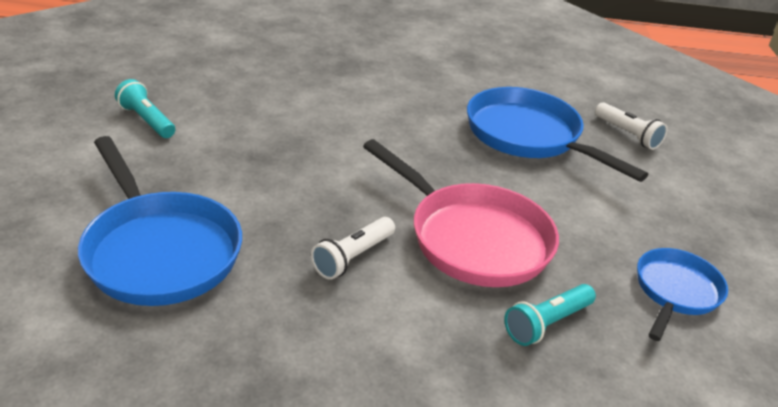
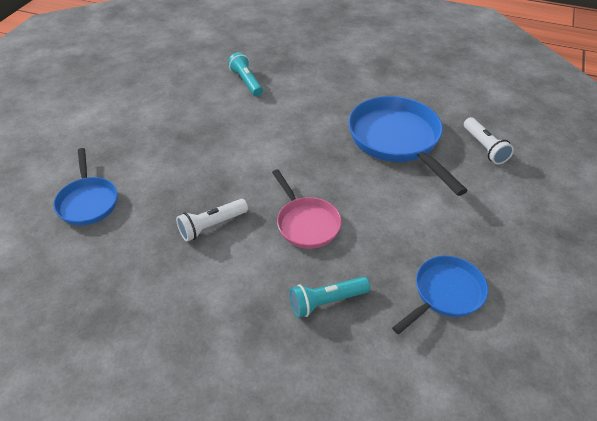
camera: 20 degrees right, 10 degrees up
blue pan [78,136,242,306] -> blue pan [53,148,118,226], size x0.59
turquoise flashlight [115,79,175,138] -> turquoise flashlight moved to [228,52,263,97]
pink pan [363,139,559,287] -> pink pan [272,169,342,249], size x0.59

